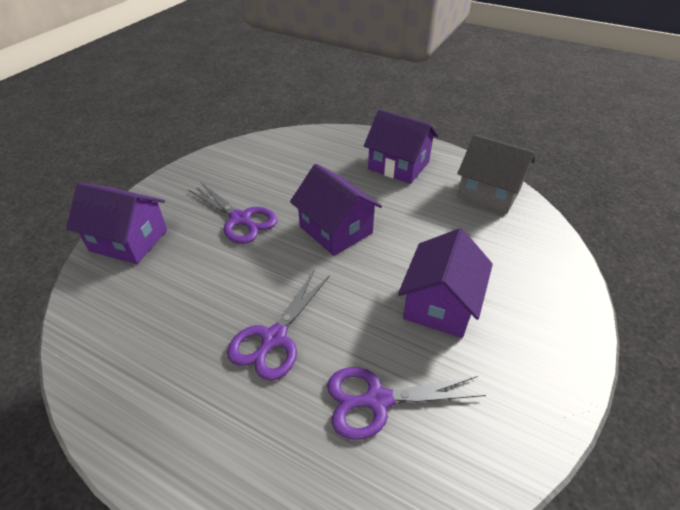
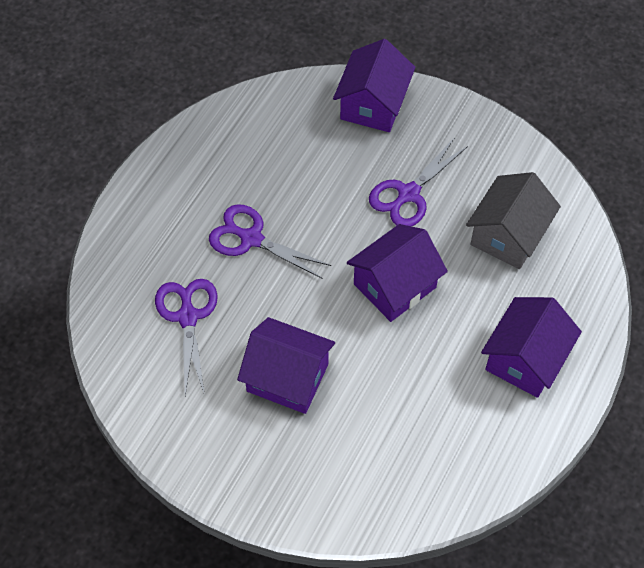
camera: 90 degrees right, 15 degrees up
grey house [457,134,535,214] -> grey house moved to [466,172,561,269]

